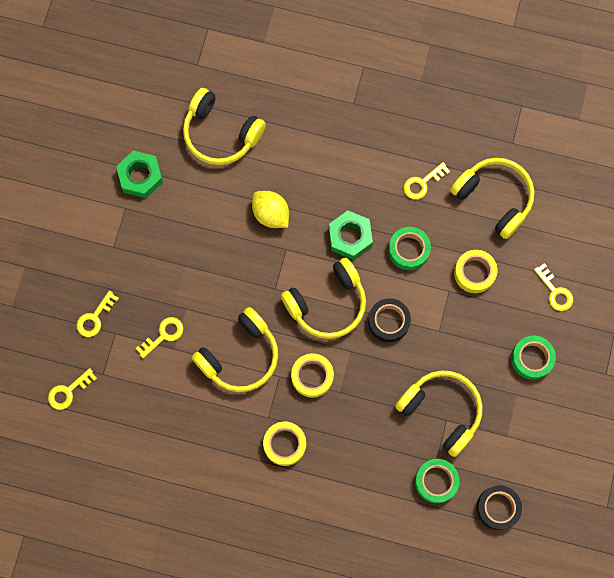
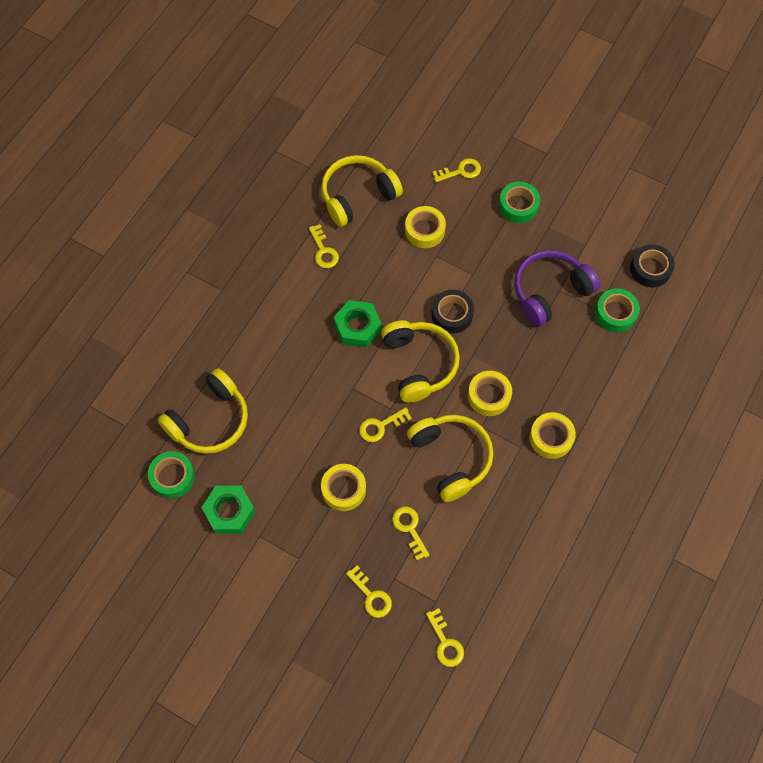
camera: 75 degrees left, 10 degrees down
yellow lemon [252,191,289,228] -> none
green tape [388,227,431,270] -> green tape moved to [148,451,195,499]
yellow headphones [395,370,483,457] -> purple headphones [515,250,600,327]
none -> yellow tape [321,464,366,511]
none -> yellow key [359,407,412,442]

